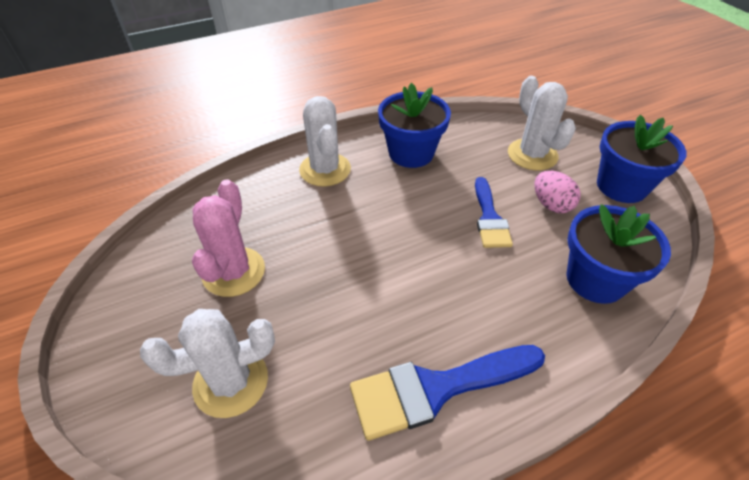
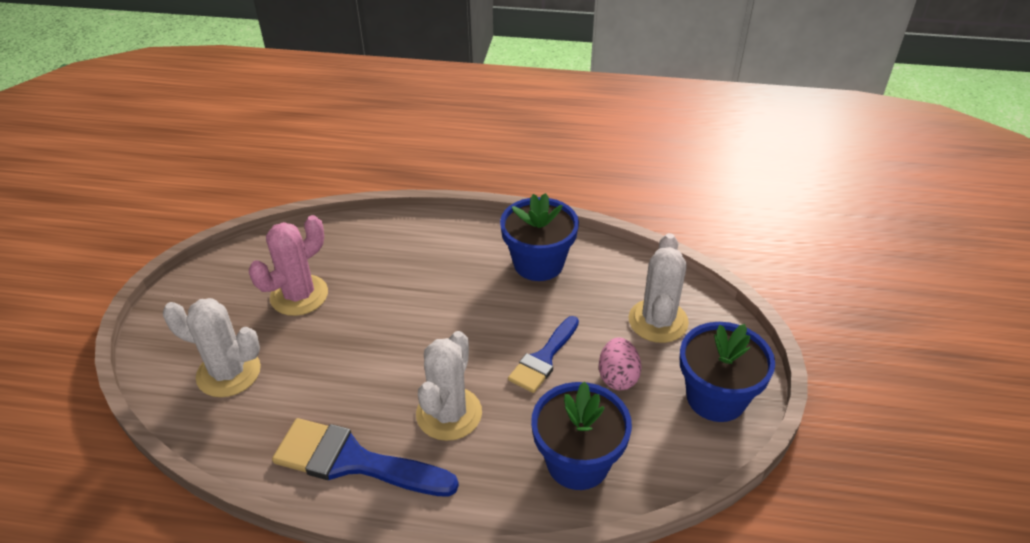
camera: 35 degrees right, 5 degrees down
white cactus [299,96,351,187] -> white cactus moved to [416,331,482,441]

